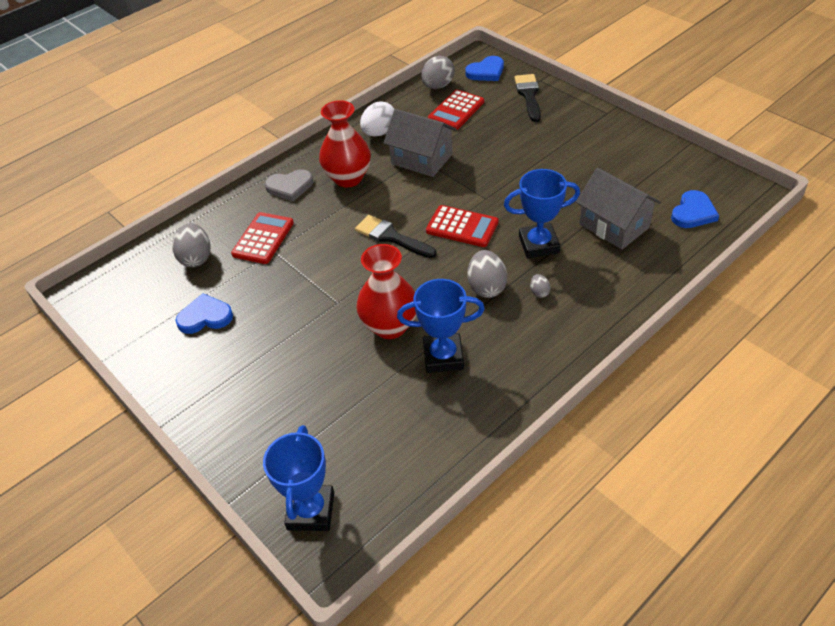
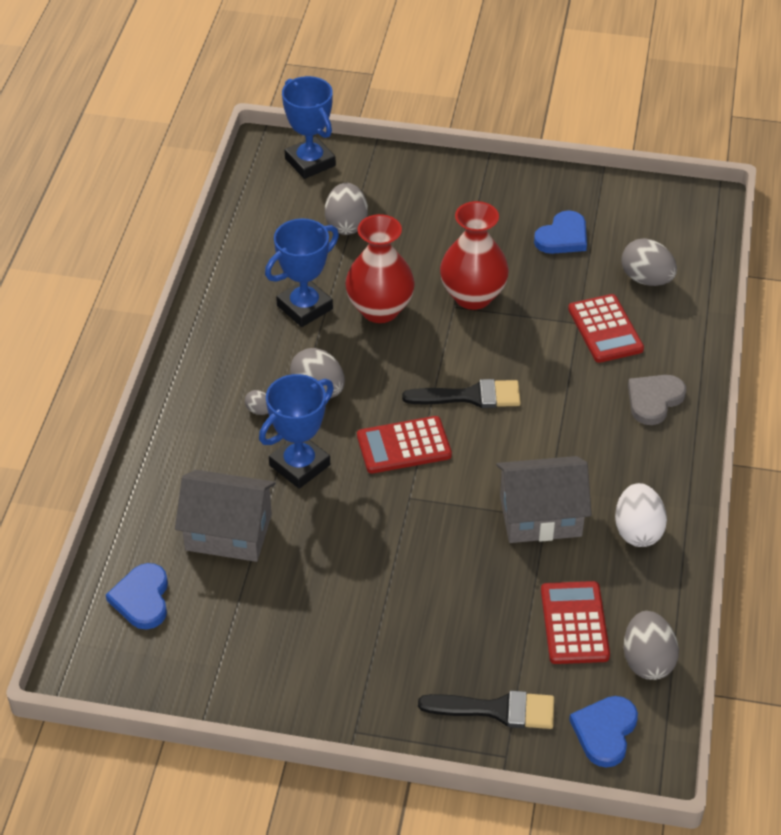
camera: 140 degrees right, 0 degrees up
red vase [319,100,371,187] -> red vase moved to [440,201,509,310]
black brush [514,74,541,122] -> black brush turned 45 degrees counterclockwise [418,690,554,729]
none -> grey egg [325,183,368,235]

